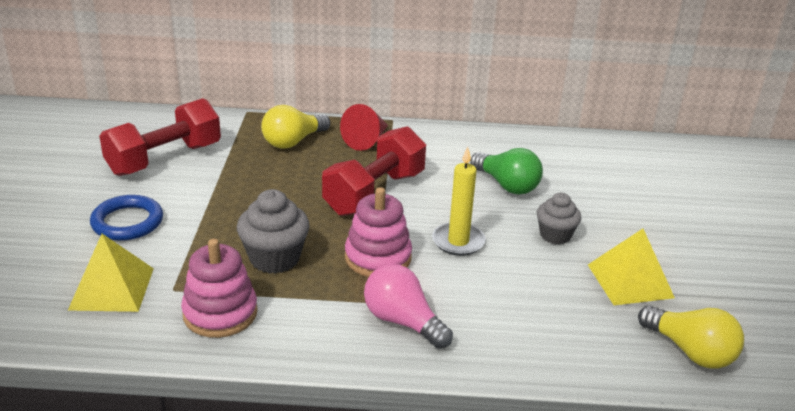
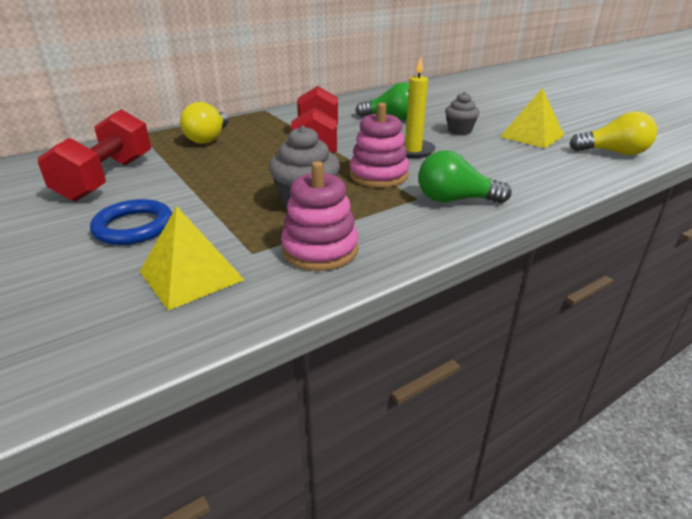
camera: 35 degrees left, 0 degrees up
red cone [340,104,388,151] -> none
pink light bulb [364,264,453,349] -> green light bulb [418,150,511,203]

